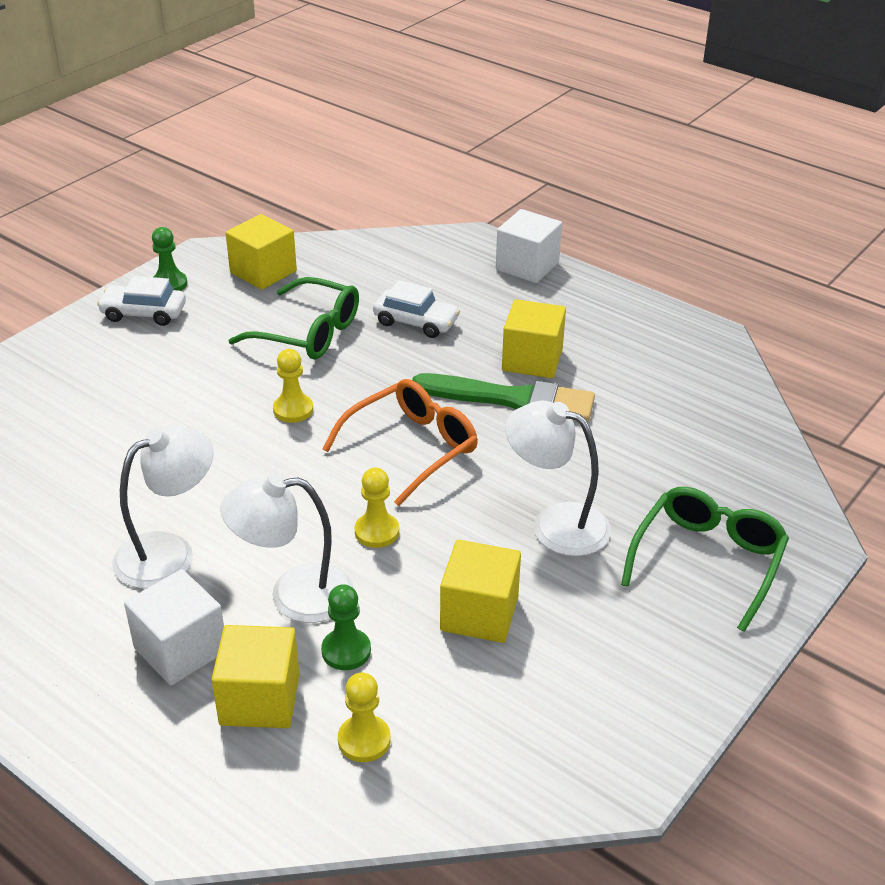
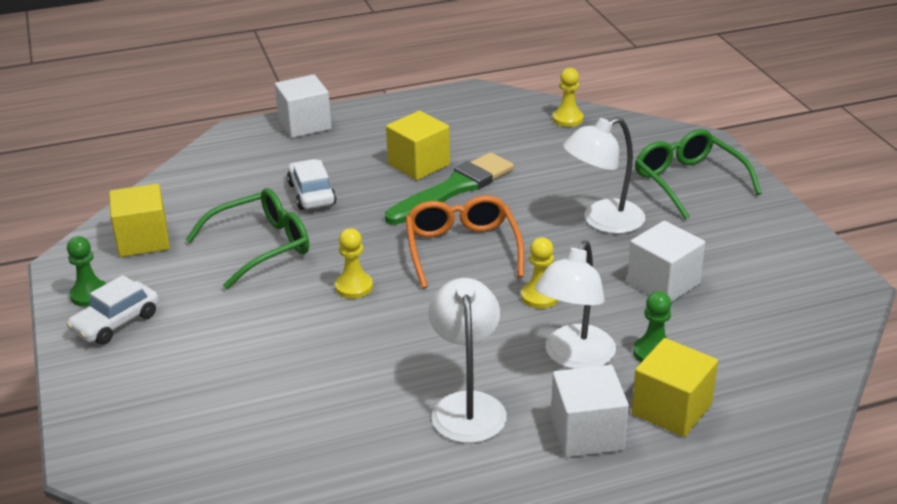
camera: 55 degrees left, 5 degrees down
yellow pawn [338,672,391,762] -> yellow pawn moved to [553,68,583,127]
white car [373,280,460,338] -> white car turned 75 degrees counterclockwise [287,159,336,210]
yellow cube [440,540,521,643] -> white cube [627,221,705,302]

